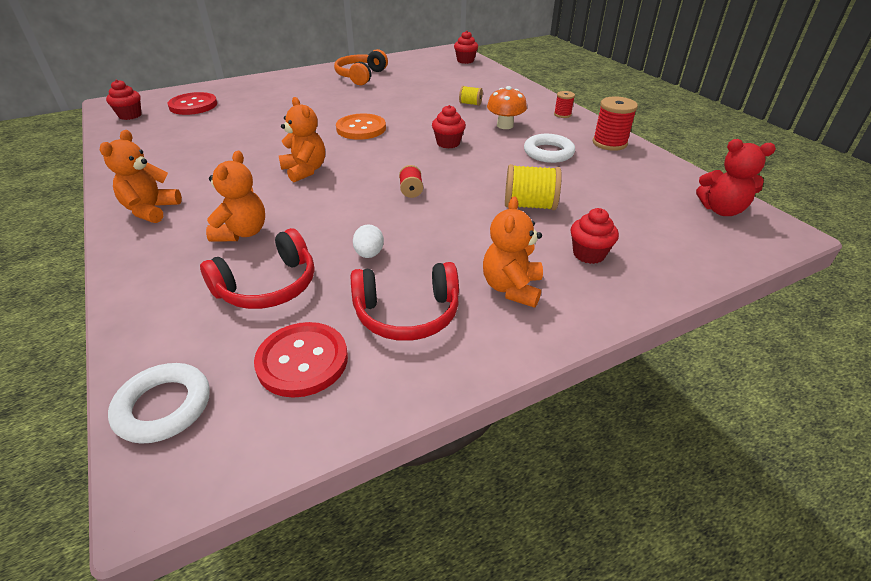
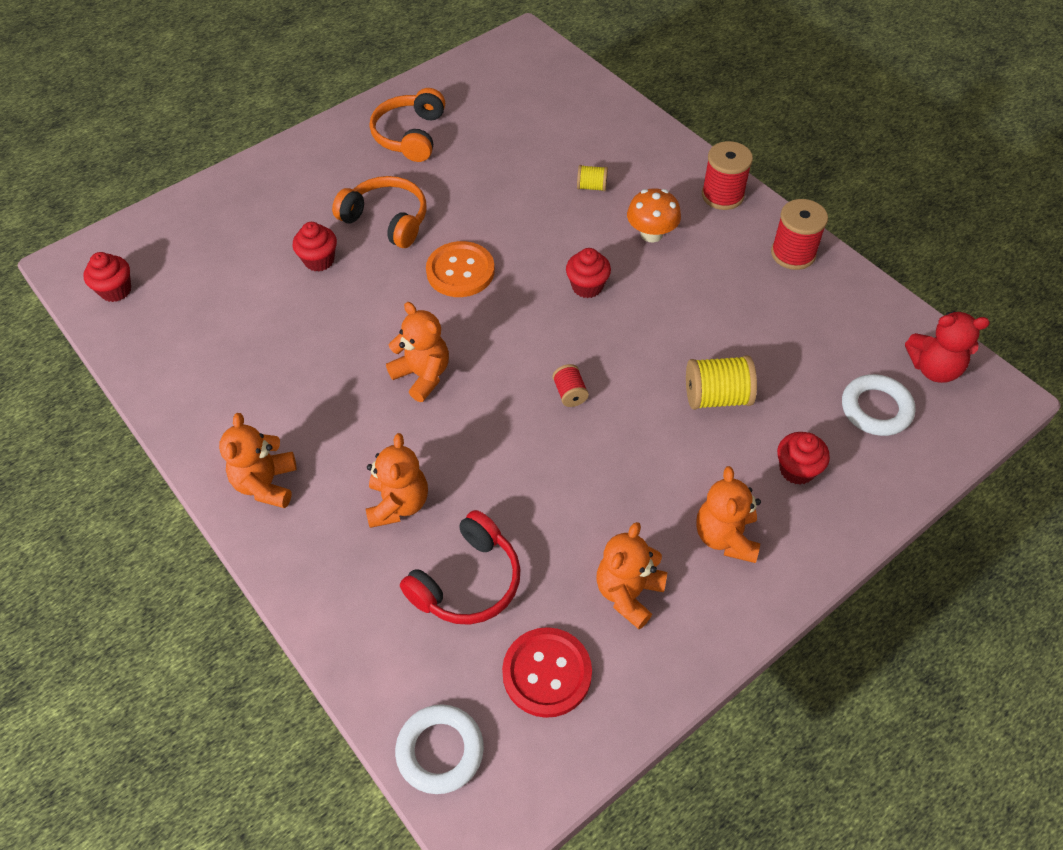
camera: 10 degrees left, 15 degrees up
red button [168,92,217,115] -> none
red headphones [351,262,459,341] -> orange teddy bear [596,522,668,629]
white egg [353,224,384,258] -> none
red cupcake [454,31,478,64] -> red cupcake moved to [293,222,337,271]
white ring [524,134,575,163] -> white ring moved to [842,374,915,436]
red spool [554,91,575,118] -> red spool [702,141,753,210], size x1.78
none -> orange headphones [332,176,427,248]

